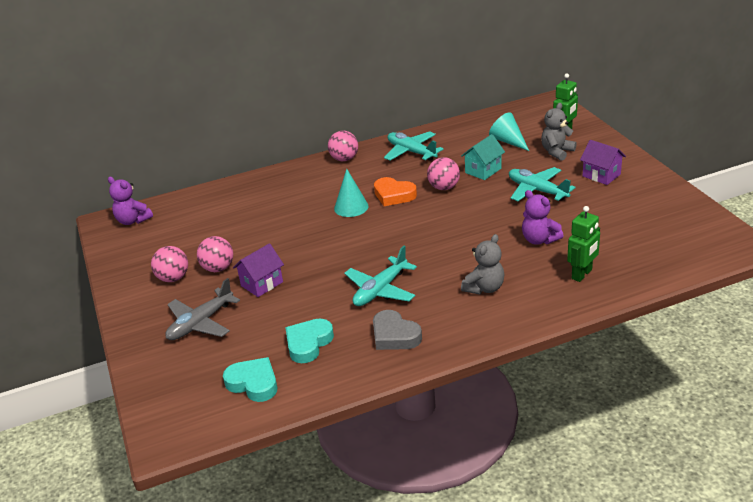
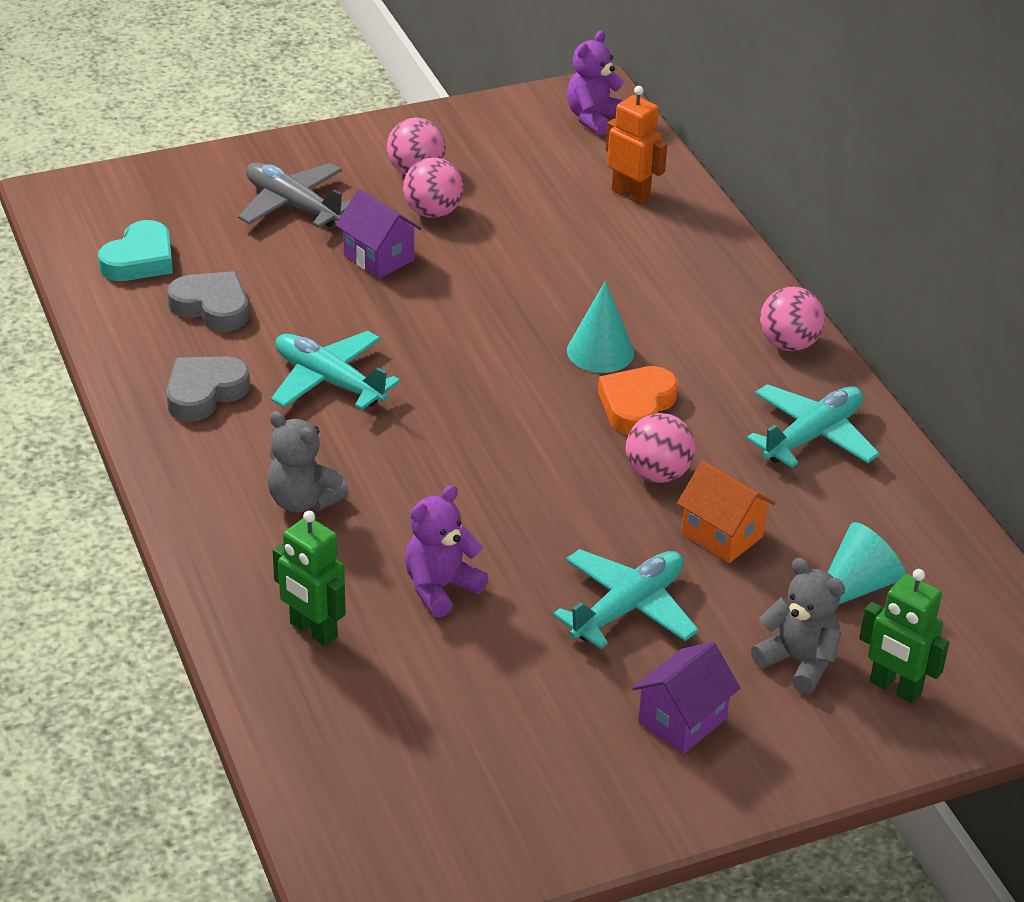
camera: 85 degrees right, 5 degrees up
turquoise heart [285,319,334,363] -> grey heart [167,271,249,332]
turquoise house [461,134,505,180] -> orange house [677,461,775,563]
none -> orange robot [606,86,667,205]

